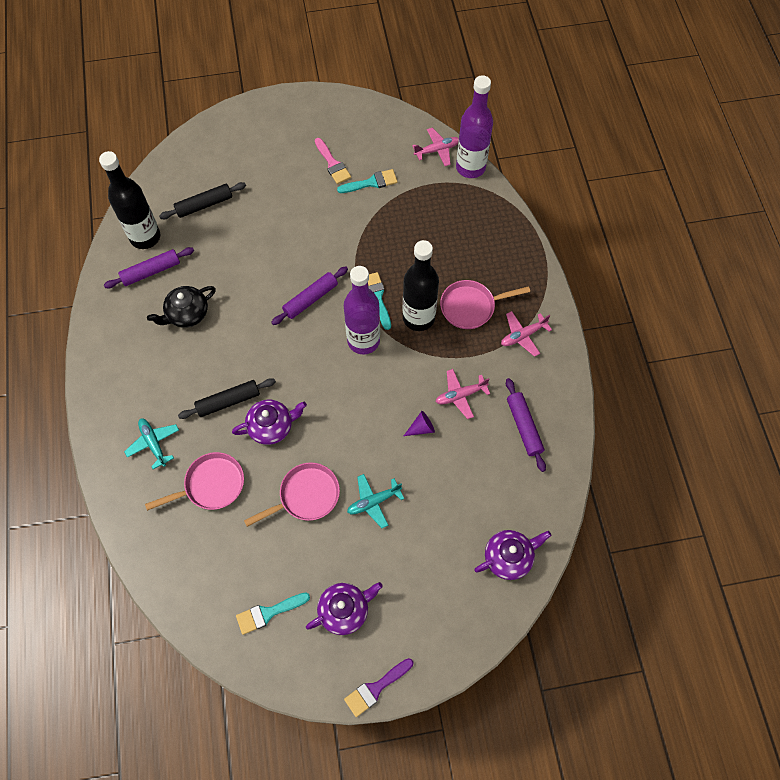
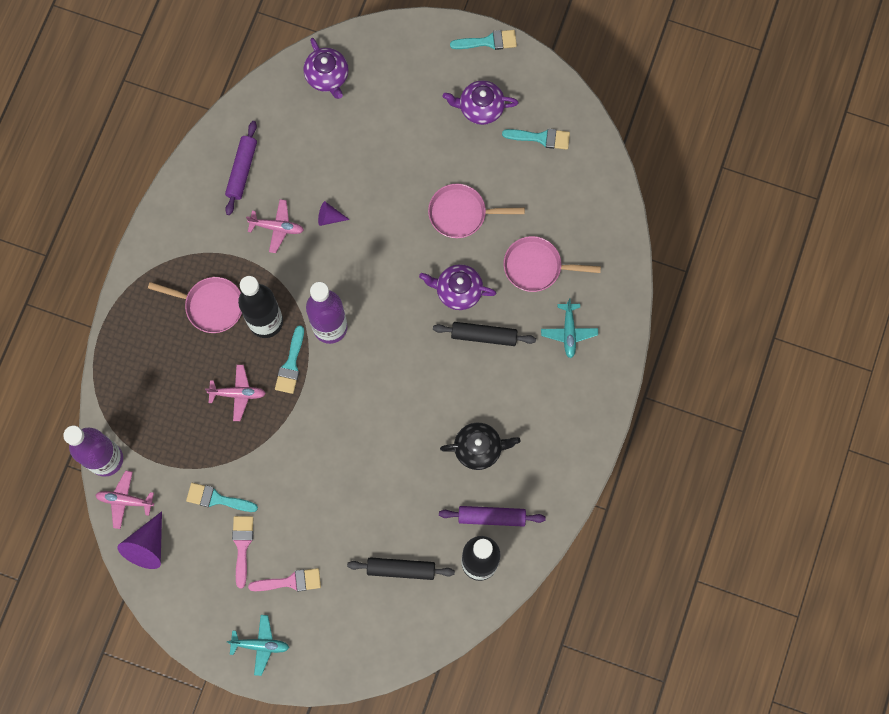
camera: 150 degrees left, 10 degrees up
purple rolling pin [271,267,348,325] -> none
purple brush [344,658,413,717] -> turquoise brush [450,30,517,50]
turquoise plane [347,474,404,528] -> turquoise plane moved to [227,615,290,676]
purple teapot [474,530,551,580] -> purple teapot turned 120 degrees counterclockwise [303,38,349,99]
pink plane [501,311,552,357] -> pink plane moved to [205,365,266,421]
none -> purple cone [117,511,162,569]
none -> pink brush [248,568,321,591]

